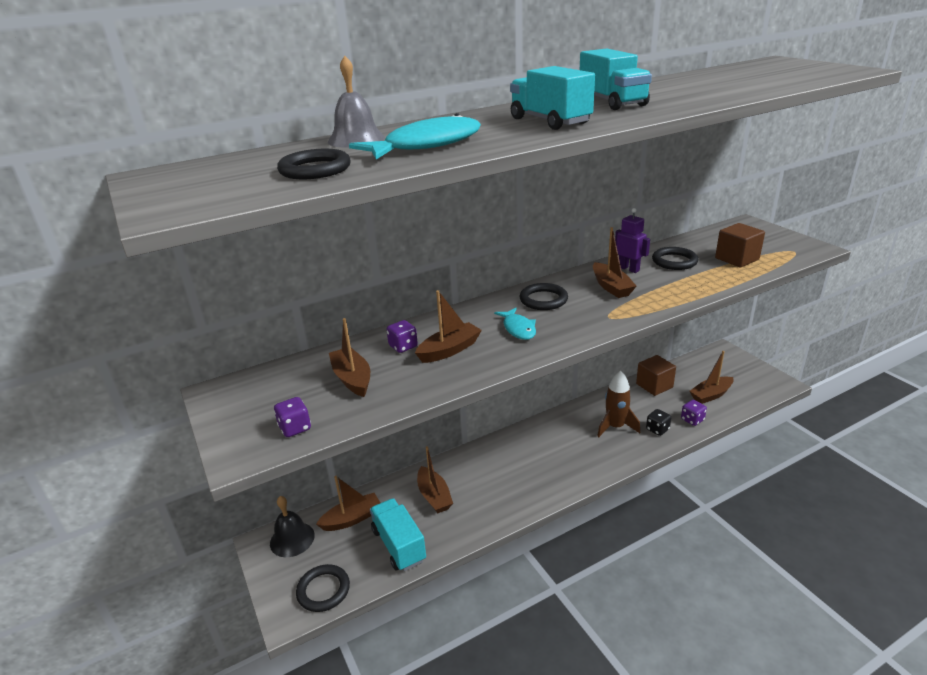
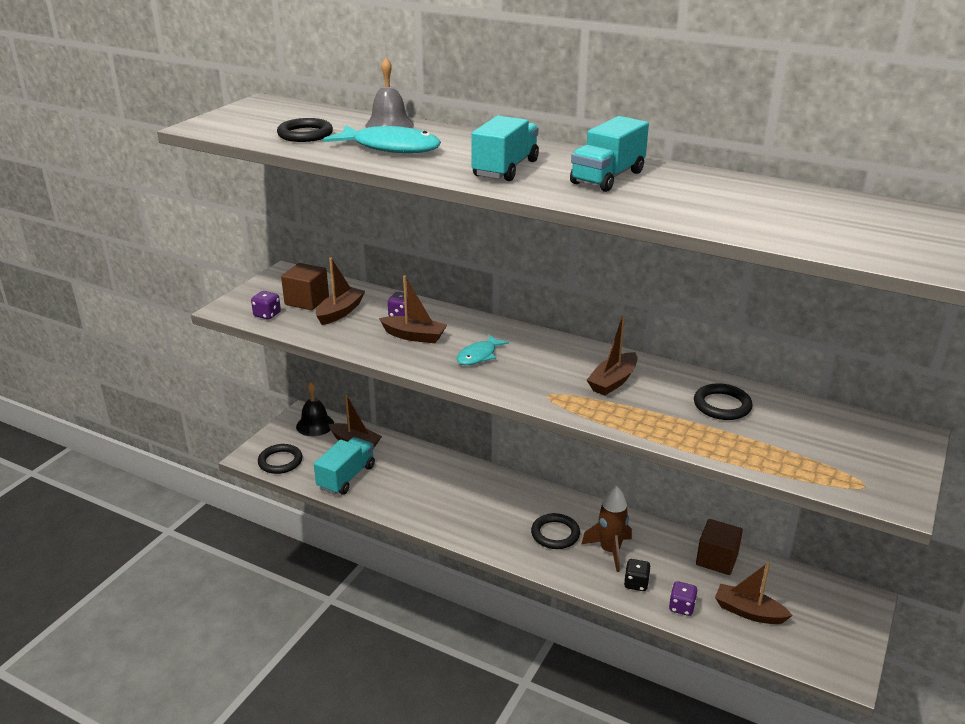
camera: 55 degrees right, 0 degrees up
brown boat [417,446,453,513] -> none
black ring [520,283,568,310] -> black ring moved to [531,513,580,549]
purple robot [615,208,650,273] -> none
brown cube [715,223,765,267] -> brown cube moved to [281,263,329,310]

